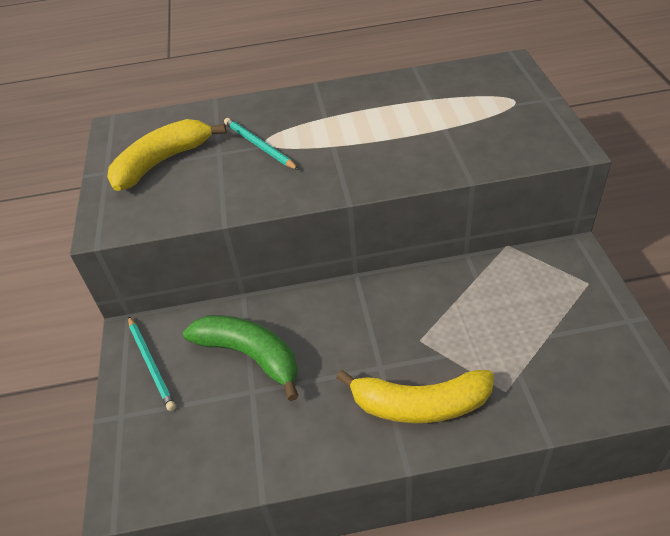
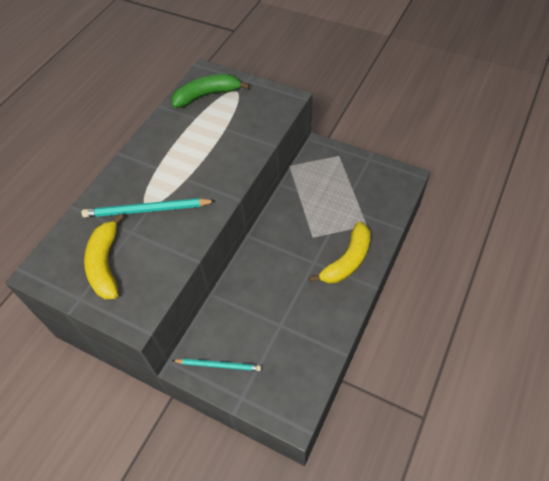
camera: 55 degrees left, 10 degrees up
green banana [183,315,298,401] -> green banana moved to [171,74,250,108]
turquoise pencil [224,118,299,170] -> turquoise pencil [81,198,215,218], size x1.55

